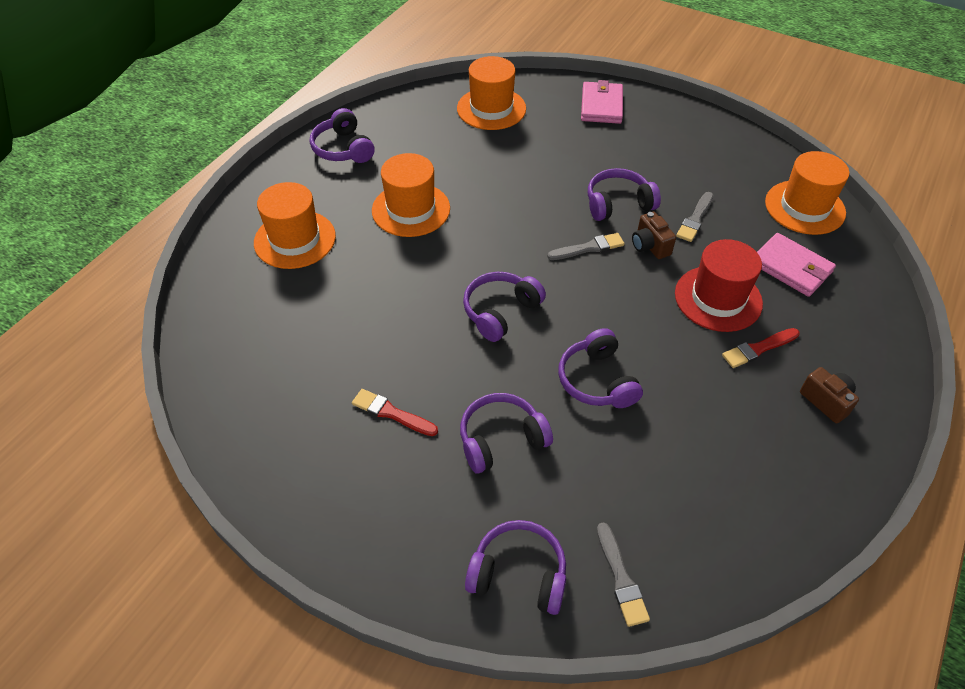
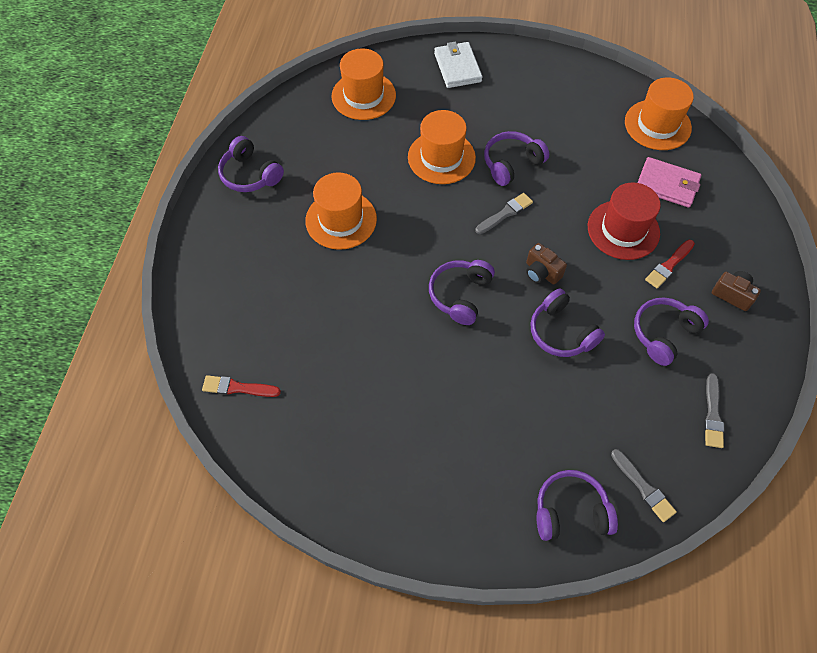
camera: 20 degrees left, 10 degrees up
orange hat [254,182,336,269] -> orange hat moved to [408,110,476,184]
red brush [352,389,438,436] -> red brush moved to [202,375,281,397]
purple headphones [460,393,553,473] -> purple headphones moved to [634,297,709,366]
pink wallet [581,80,623,124] -> white wallet [434,42,483,88]
brown camera [632,212,676,259] -> brown camera moved to [526,243,567,285]
grey brush [676,192,713,242] -> grey brush moved to [704,373,724,448]

